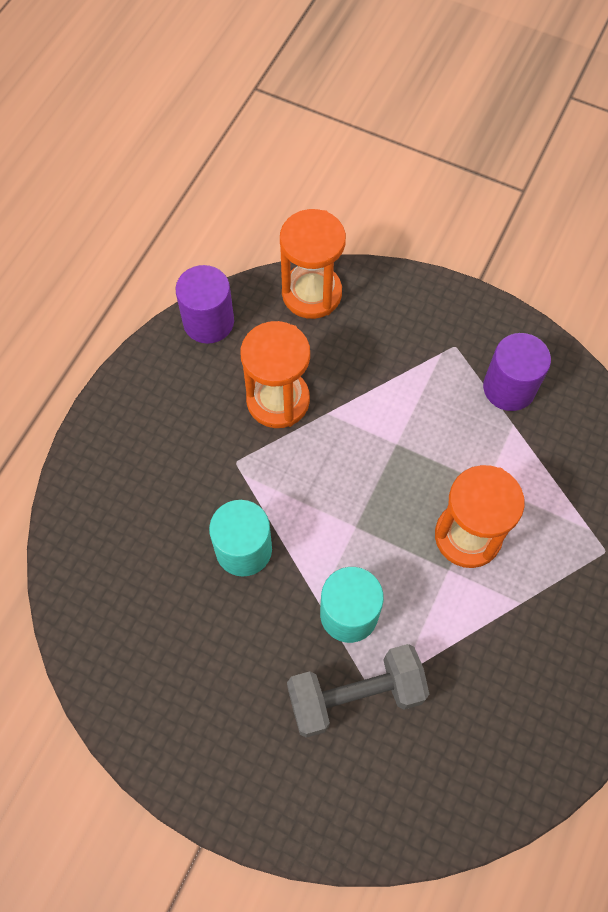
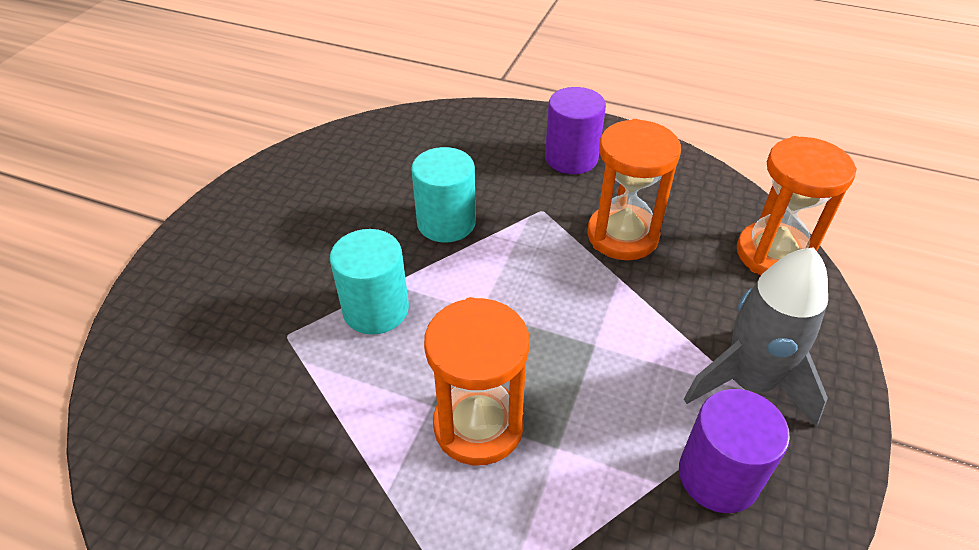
camera: 85 degrees right, 20 degrees down
purple cylinder [176,265,234,344] -> purple cylinder moved to [545,87,606,174]
grey dumbbell [287,644,429,738] -> none
none -> grey rocket [684,247,828,426]

